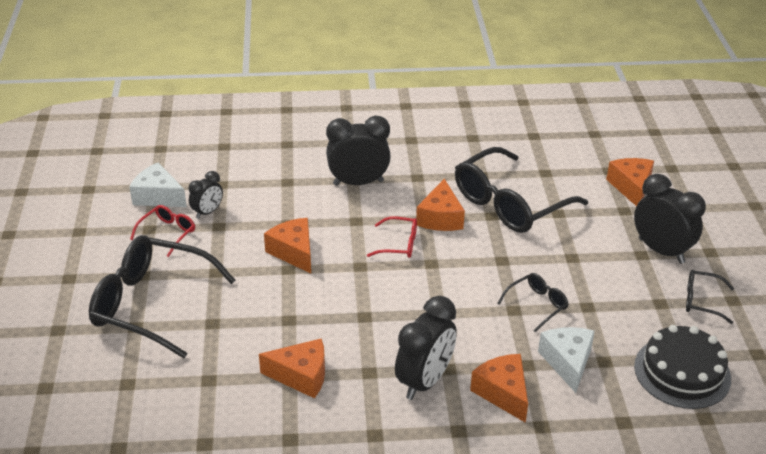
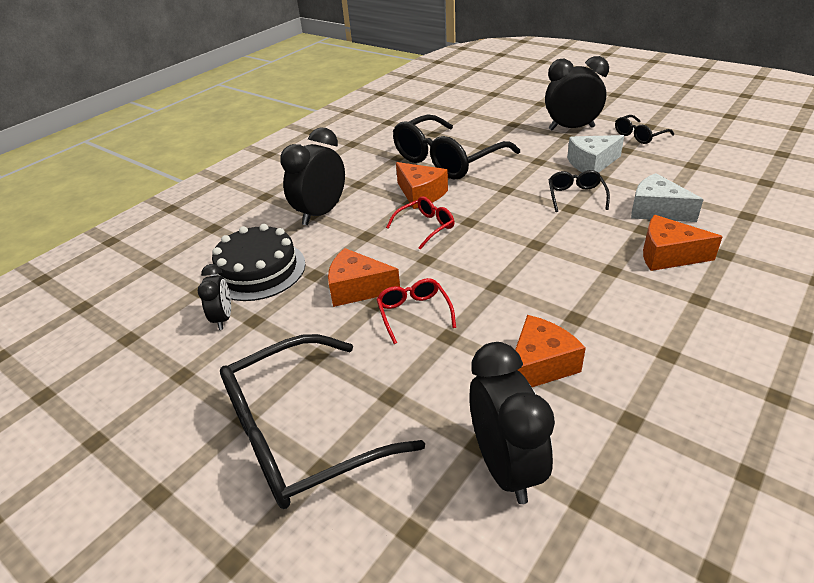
camera: 45 degrees left, 0 degrees up
white cheese [130,163,187,207] -> white cheese moved to [567,135,624,173]
red glasses [130,205,195,257] -> red glasses moved to [376,278,456,344]
black clock [395,296,457,400] -> black clock moved to [469,342,555,504]
black glasses [455,147,588,233] -> black glasses turned 45 degrees clockwise [393,114,520,180]
orange cheese [606,158,654,206] -> none
black cake [634,325,731,409] -> black cake moved to [210,224,305,301]

